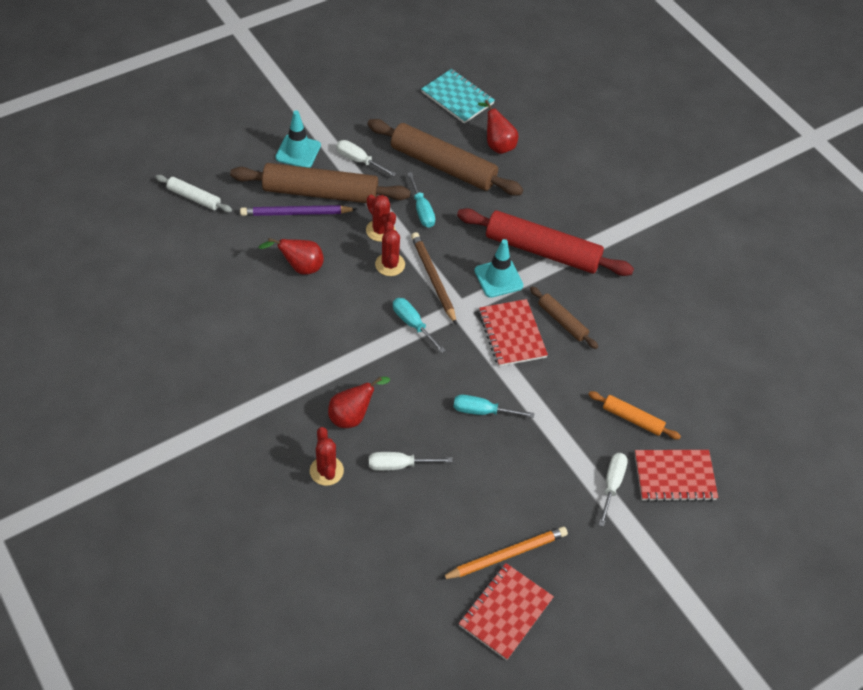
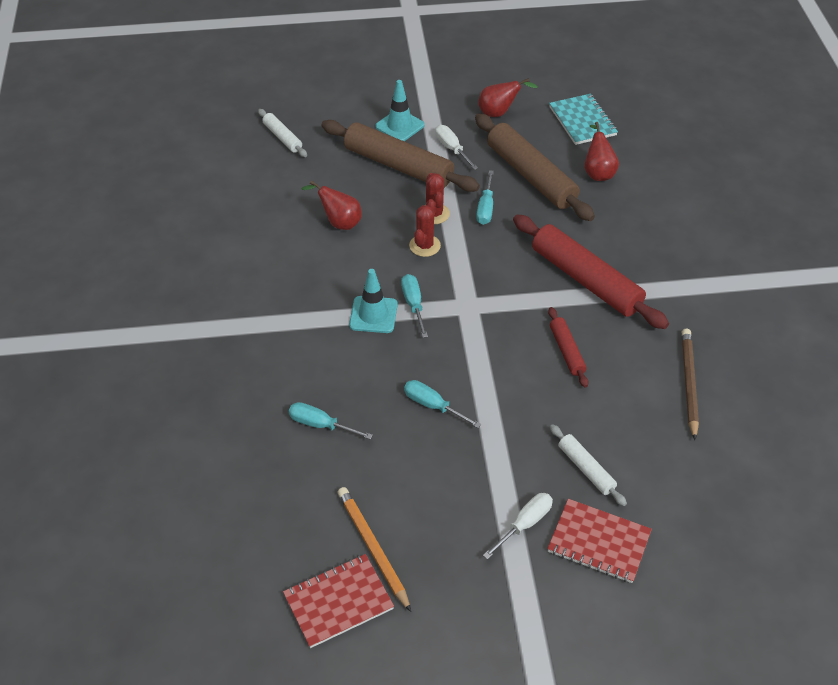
camera: 30 degrees right, 5 degrees down
purple pencil [240,205,357,216] -> none
red cactus [310,427,344,486] -> none
red pear [328,376,390,428] -> red pear moved to [478,78,538,117]
white screwdriver [369,452,453,471] -> turquoise screwdriver [289,402,373,440]
brown pencil [411,232,457,325] -> brown pencil moved to [682,329,699,440]
orange pencil [441,526,568,579] -> orange pencil turned 120 degrees counterclockwise [338,487,411,612]
turquoise traffic cone [474,239,523,298] -> turquoise traffic cone moved to [349,269,398,333]
red notebook [479,299,548,366] -> none
brown rolling pin [530,286,598,349] -> red rolling pin [548,307,589,388]
orange rolling pin [588,391,681,440] -> white rolling pin [550,424,627,506]

